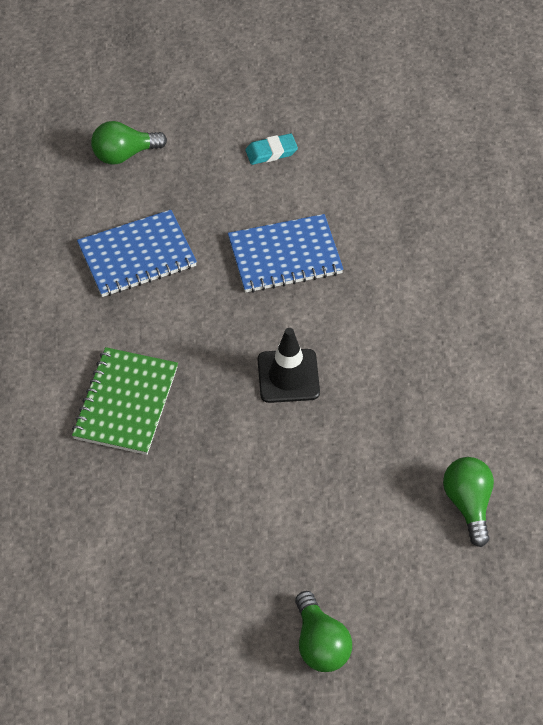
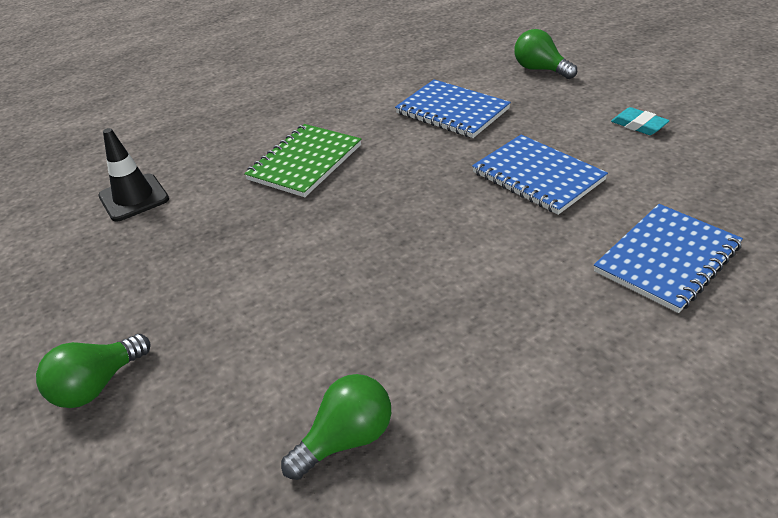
camera: 65 degrees right, 15 degrees down
green notebook [72,347,178,455] -> green notebook turned 45 degrees counterclockwise [244,124,361,197]
black traffic cone [258,328,320,403] -> black traffic cone moved to [98,128,169,222]
none -> blue notebook [594,204,743,313]

